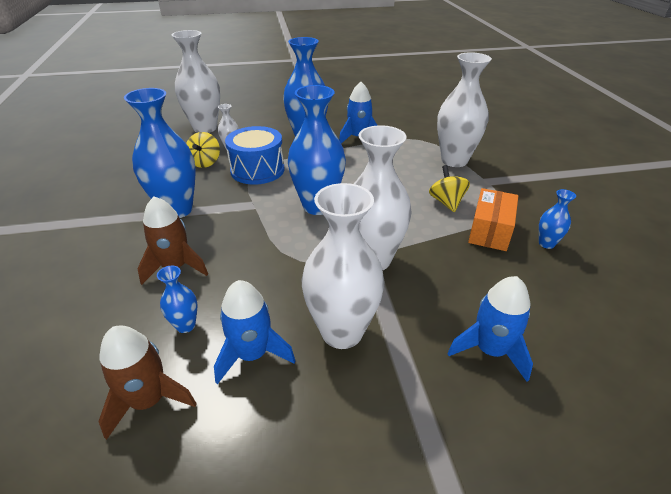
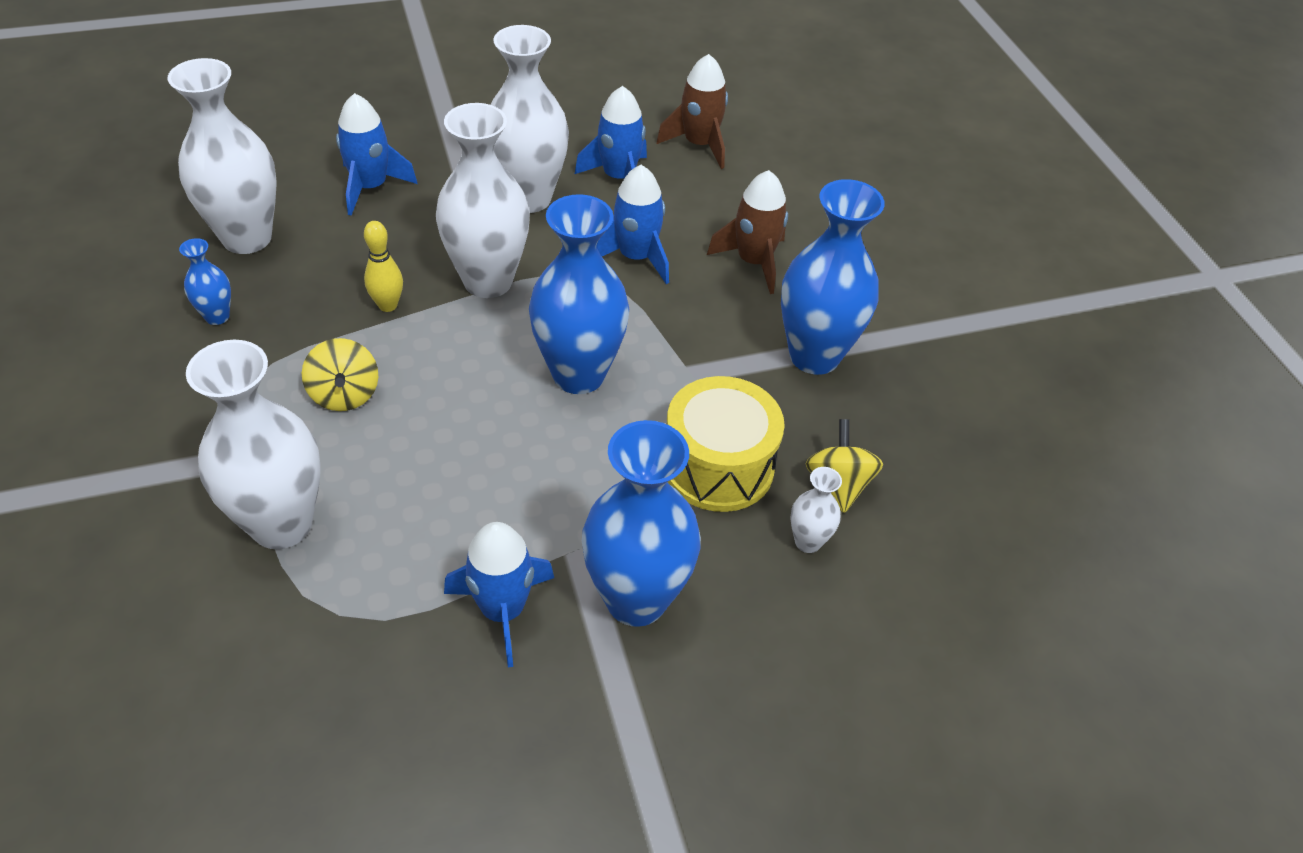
camera: 170 degrees right, 10 degrees up
blue vase [157,265,198,333] -> none
white vase [172,30,220,133] -> white vase moved to [167,58,276,254]
blue drum [225,126,284,185] -> yellow drum [667,376,785,512]
orange box [468,188,518,251] -> none
none -> yellow bowling pin [364,221,403,312]
none -> blue rocket [597,165,669,284]

